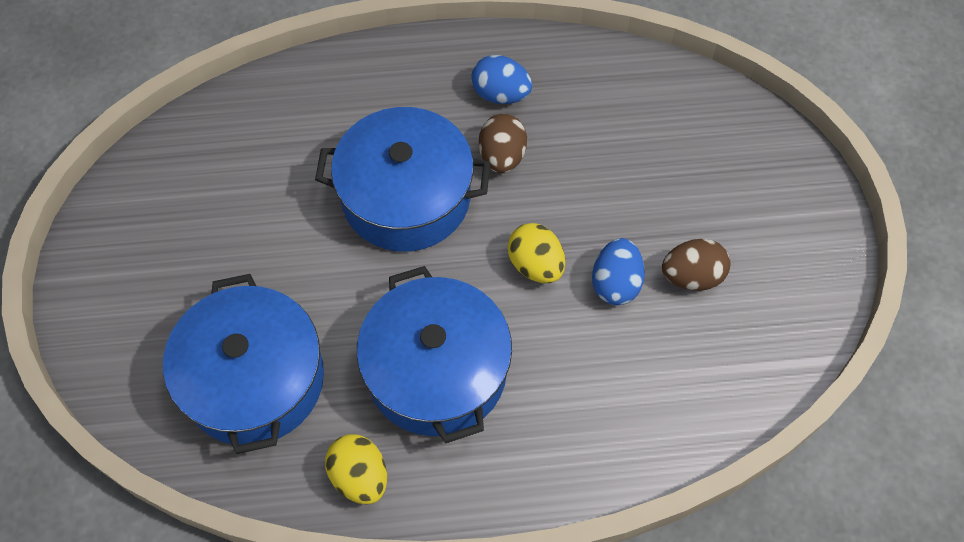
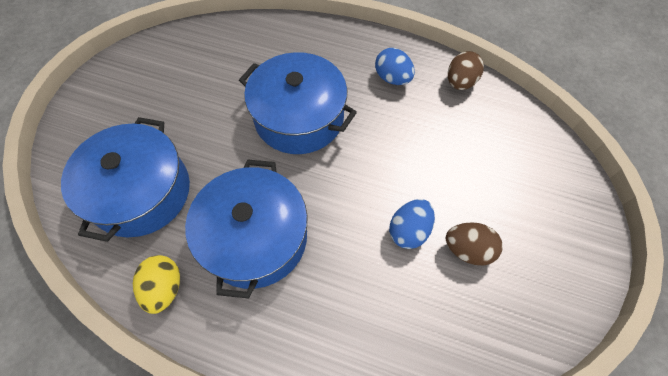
camera: 25 degrees right, 0 degrees up
brown egg [479,114,527,173] -> brown egg moved to [448,51,484,90]
yellow egg [508,223,565,283] -> none

